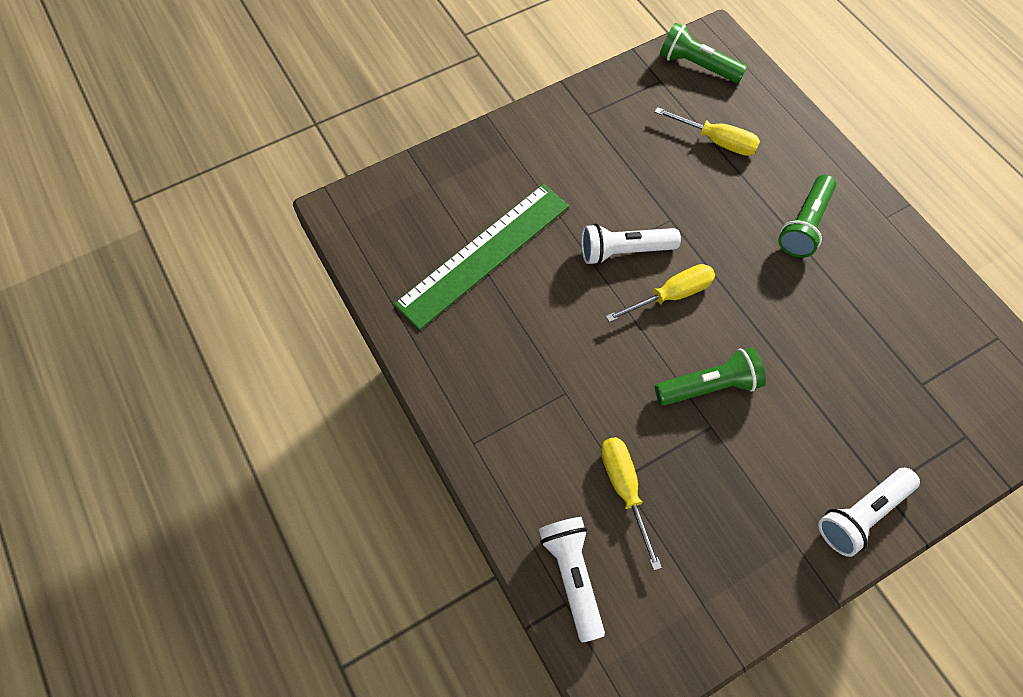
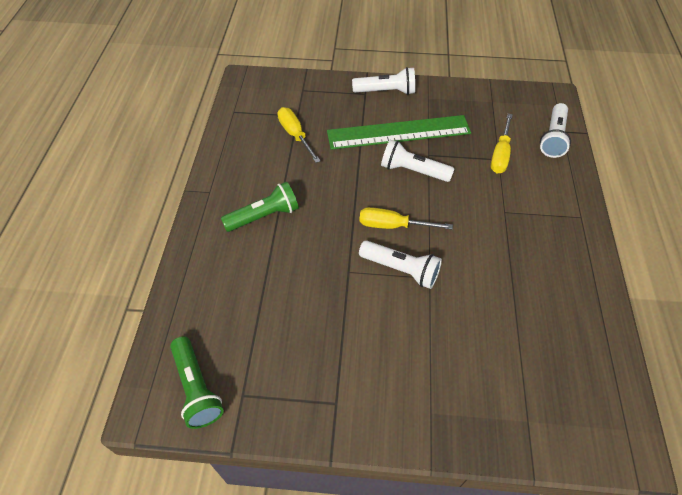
camera: 145 degrees left, 10 degrees down
green ruler [394,184,569,330] -> green ruler moved to [327,115,471,150]
yellow screwdriver [654,107,760,156] -> yellow screwdriver moved to [277,107,321,163]
green flashlight [655,347,766,406] -> white flashlight [381,140,455,182]

